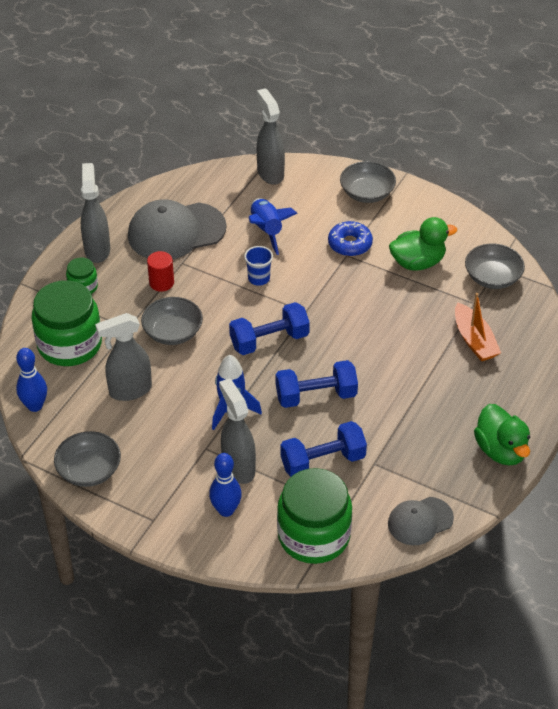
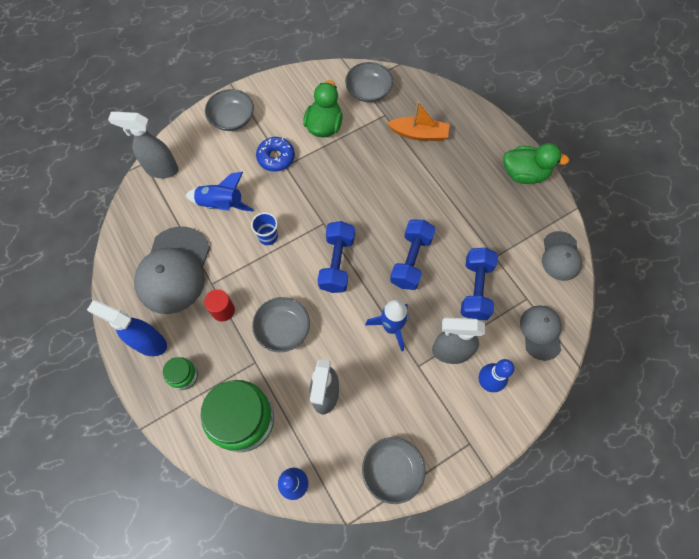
camera: 60 degrees left, 20 degrees up
grey spray bottle [81,163,110,263] -> blue spray bottle [87,300,167,356]
green jar [277,468,352,564] -> grey cap [520,305,562,361]

